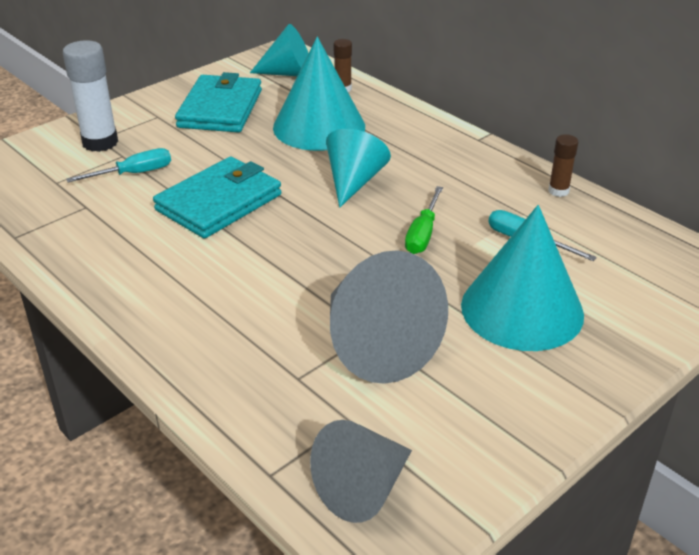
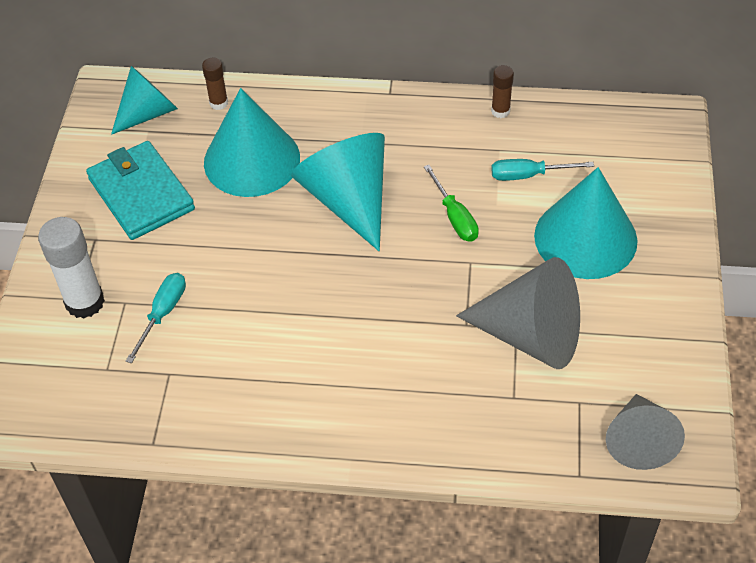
camera: 40 degrees left, 15 degrees up
turquoise wallet [153,156,281,239] -> none
turquoise cone [326,129,391,208] -> turquoise cone [291,133,385,251], size x1.52

